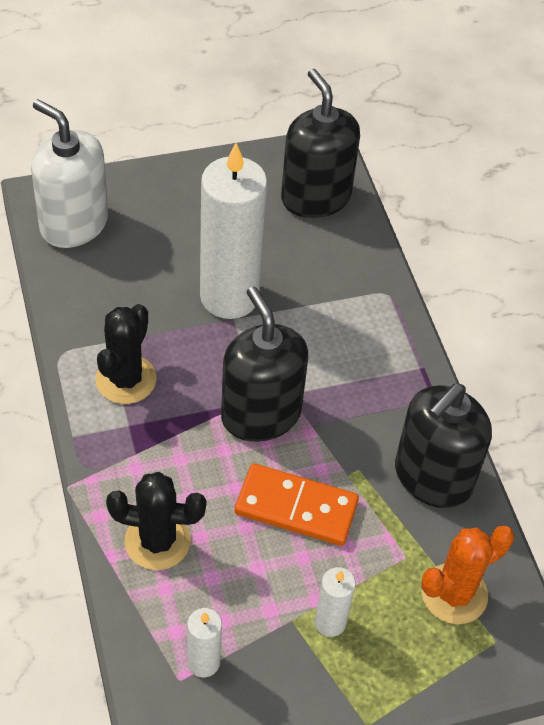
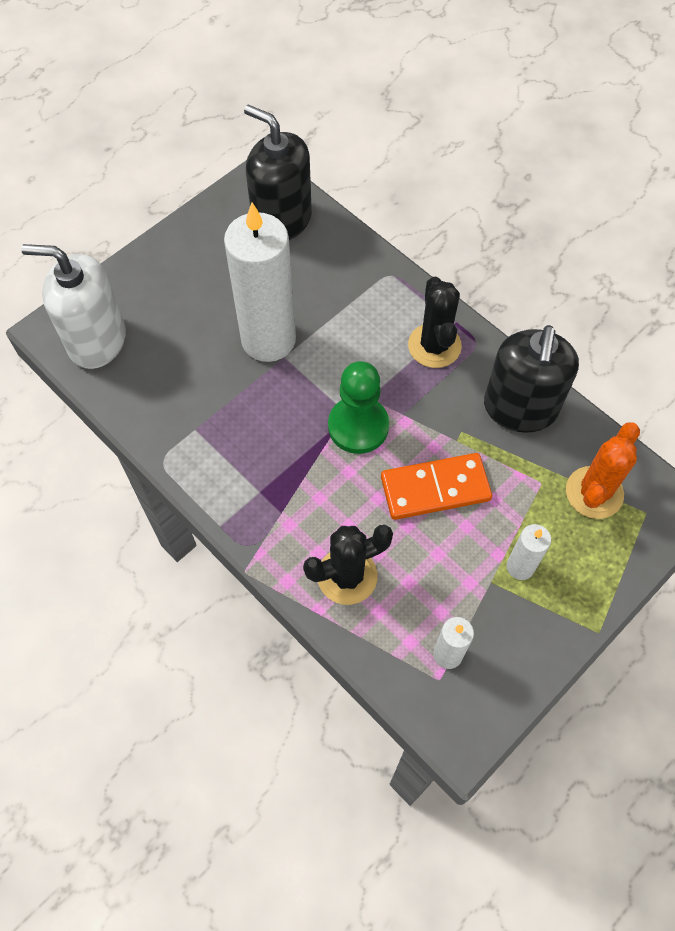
camera: 25 degrees left, 10 degrees up
black cactus [95,304,156,404] -> black cactus moved to [408,277,462,368]
black soap dispenser [221,287,308,442] -> green pawn [328,361,389,454]

